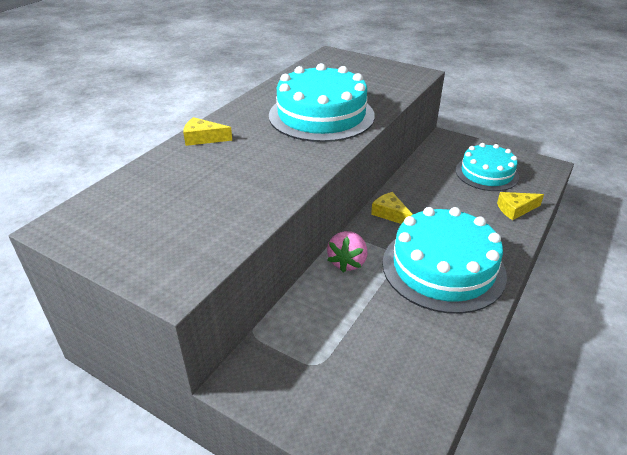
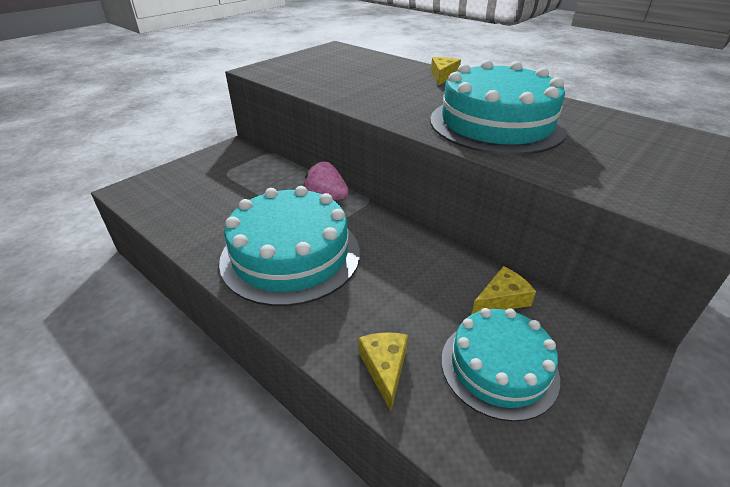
camera: 100 degrees right, 0 degrees up
yellow cheese [371,192,413,224] -> yellow cheese moved to [471,266,536,315]

